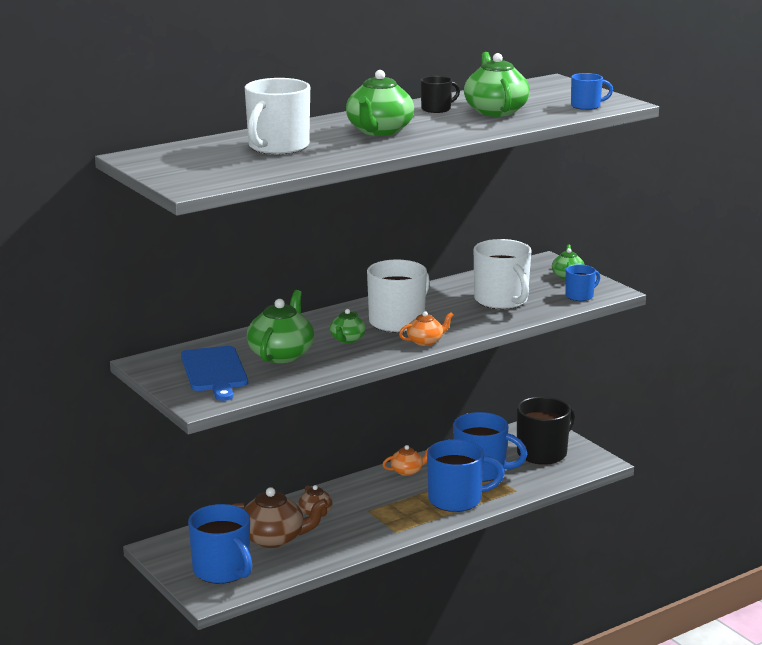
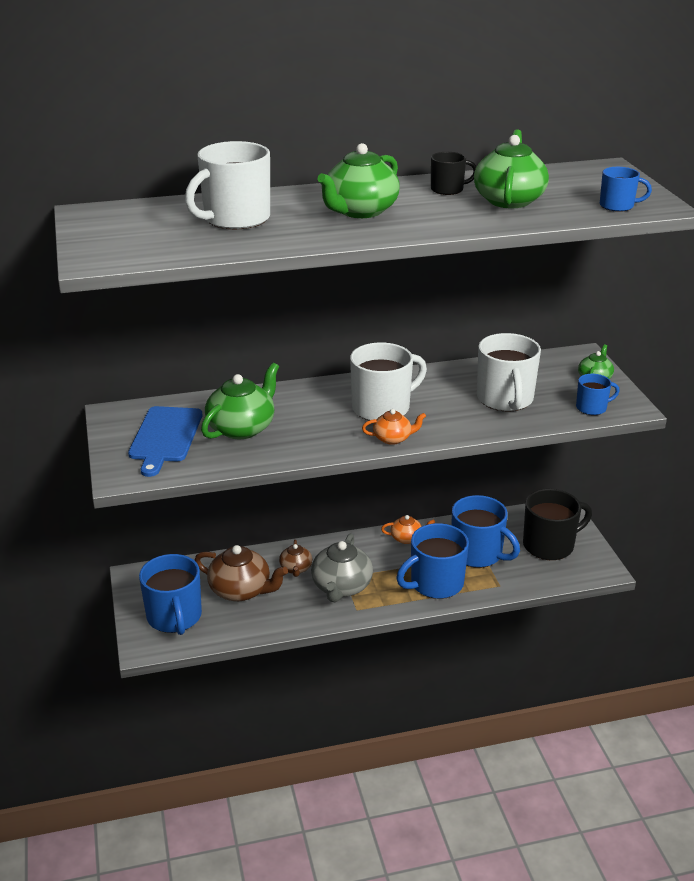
camera: 20 degrees right, 10 degrees up
green teapot [330,309,366,343] -> none
blue mug [427,439,505,512] -> blue mug turned 135 degrees clockwise [396,523,469,599]
none -> grey teapot [311,534,373,602]

